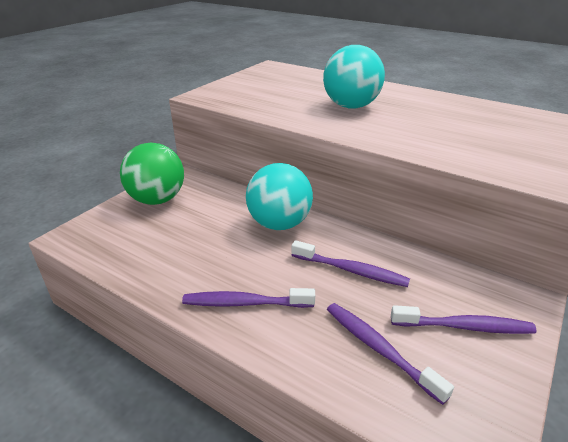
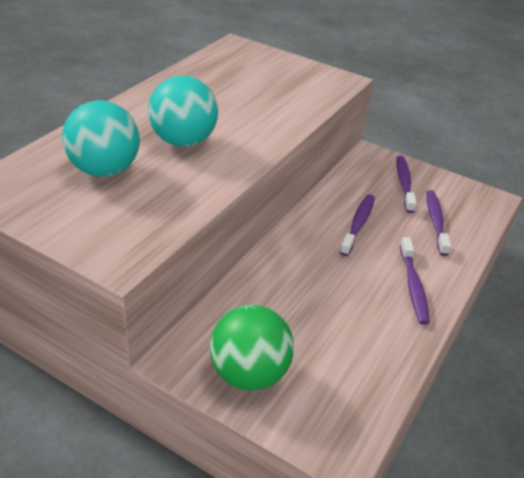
camera: 95 degrees left, 5 degrees up
turquoise ball [246,163,313,230] -> turquoise ball moved to [62,101,140,177]
purple toothbrush [327,303,454,405] -> purple toothbrush turned 135 degrees clockwise [426,190,451,256]

